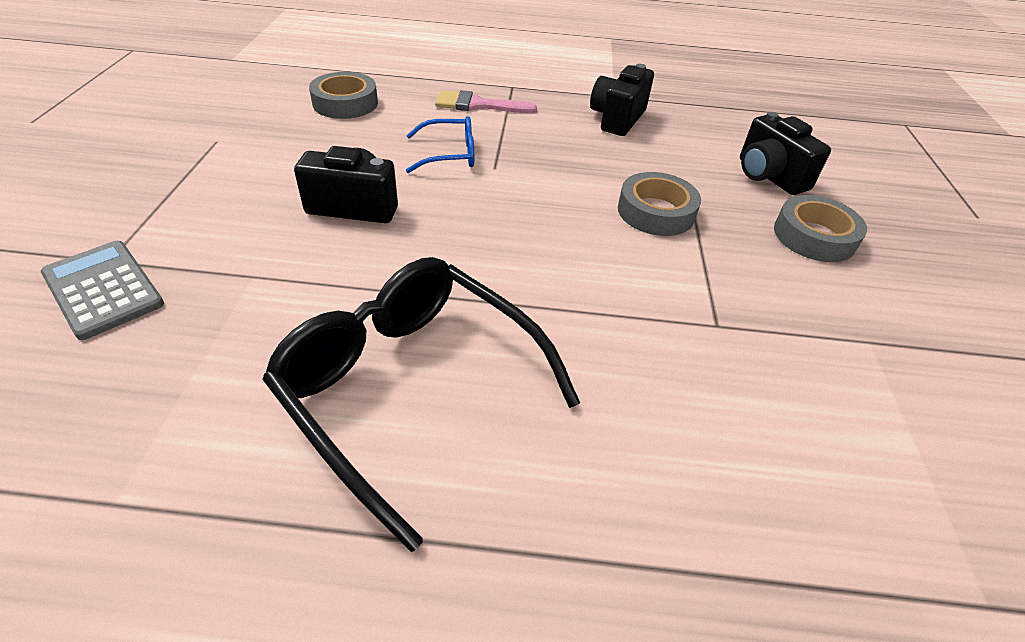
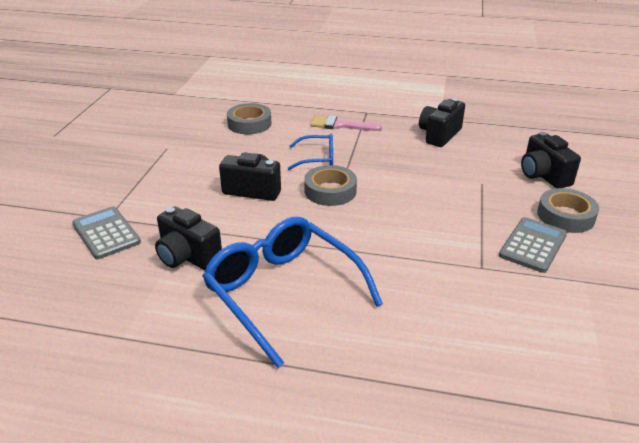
camera: 10 degrees right, 10 degrees down
black glasses [262,257,580,552] -> blue glasses [202,217,383,368]
grey tape [618,172,701,236] -> grey tape moved to [304,165,357,206]
none -> black camera [155,206,222,270]
none -> grey calculator [499,217,567,273]

